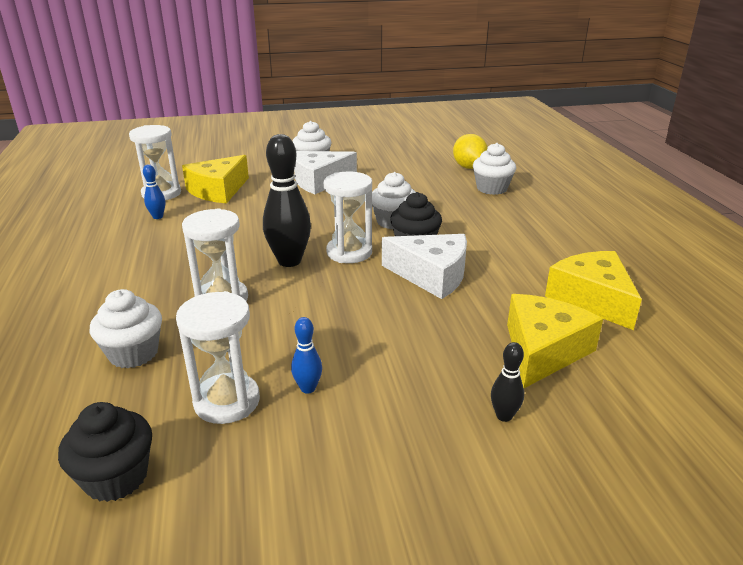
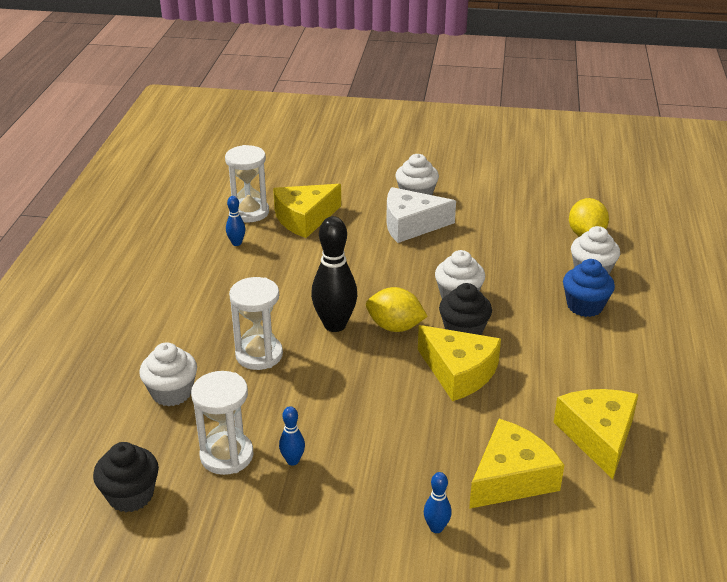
camera: 20 degrees right, 5 degrees up
white hourglass [324,172,372,263] -> yellow lemon [366,287,428,332]
white cheese [382,234,467,299] -> yellow cheese [418,325,501,401]
black bowling pin [491,342,524,422] -> blue bowling pin [424,472,452,533]
none -> blue cupcake [563,259,615,317]

